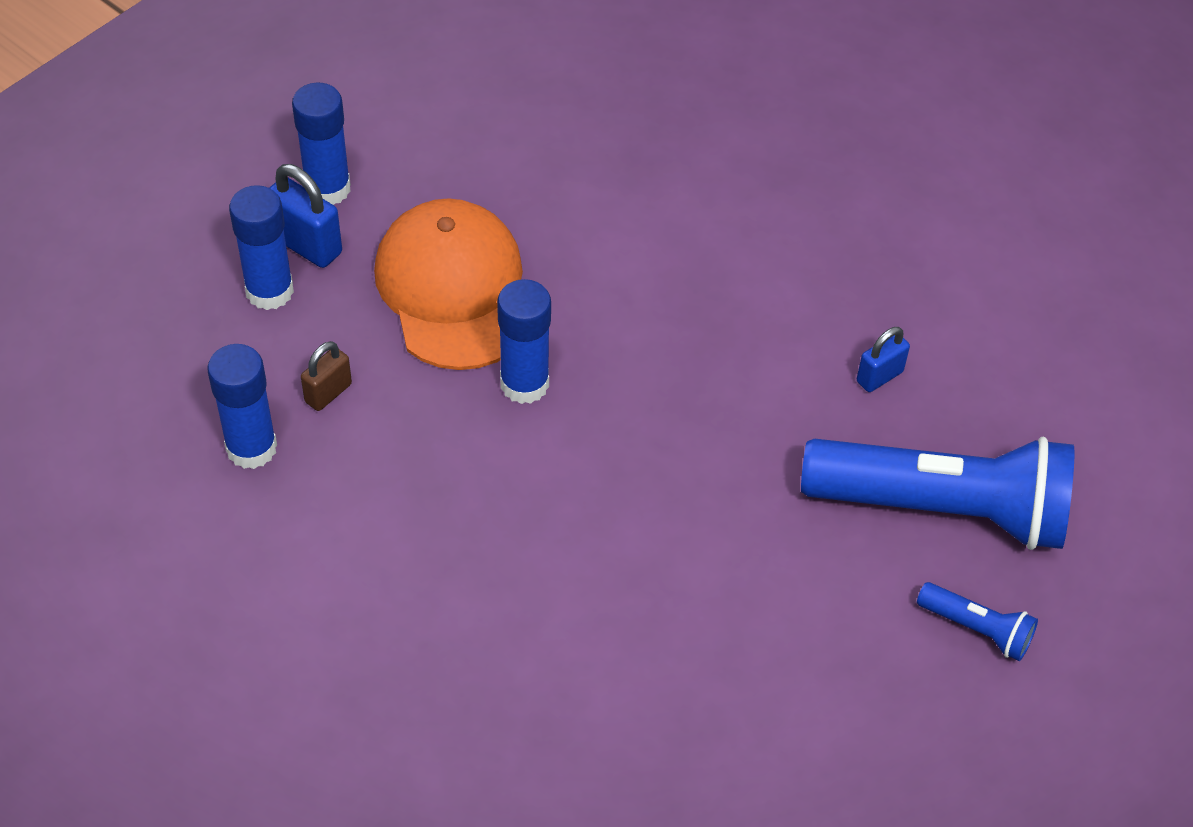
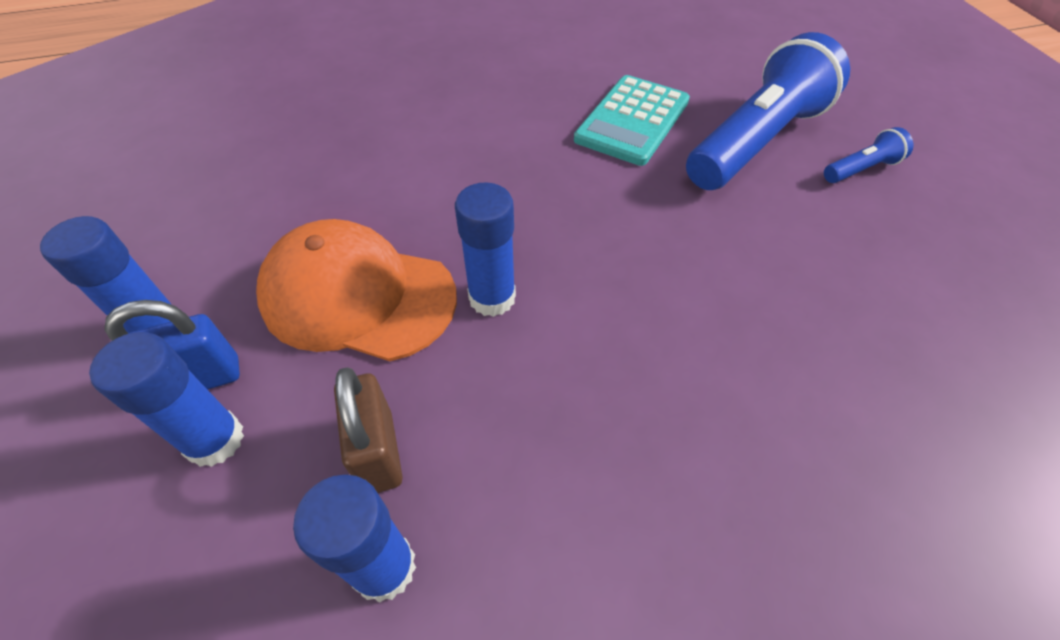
camera: 55 degrees left, 0 degrees up
brown padlock [301,341,352,411] -> brown padlock [334,367,403,493], size x1.55
blue padlock [857,327,910,392] -> turquoise calculator [574,75,690,166]

